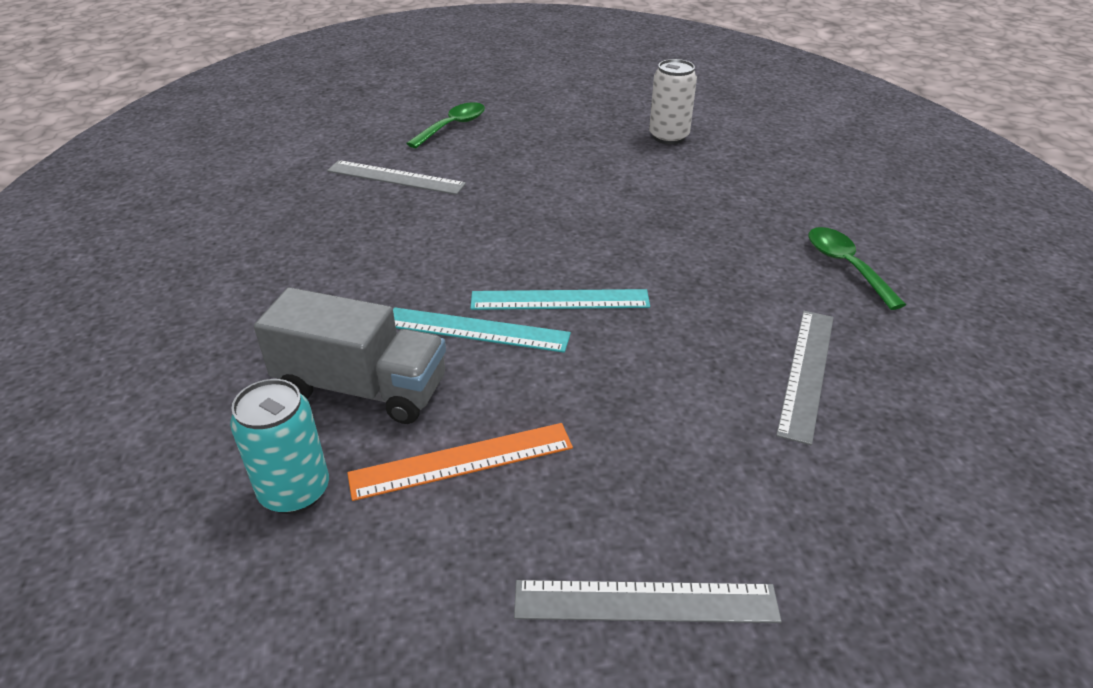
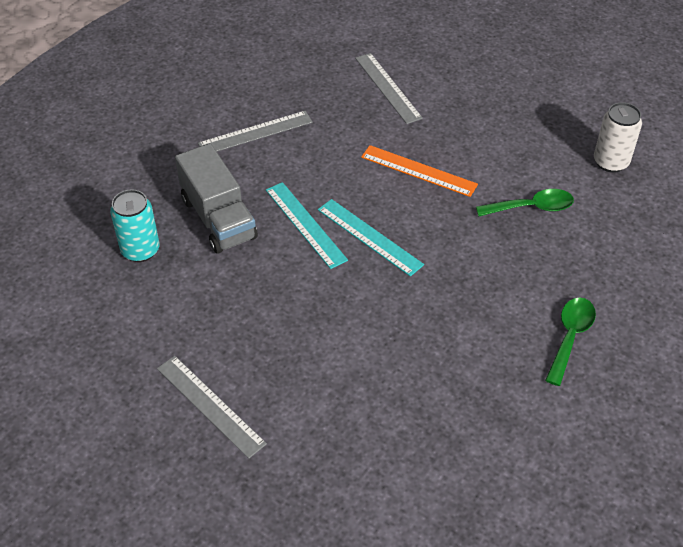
camera: 45 degrees right, 10 degrees up
orange ruler [347,423,573,501] -> orange ruler moved to [361,145,478,197]
green spoon [406,102,485,148] -> green spoon moved to [476,189,574,217]
grey ruler [776,311,834,445] -> grey ruler moved to [198,111,313,151]

